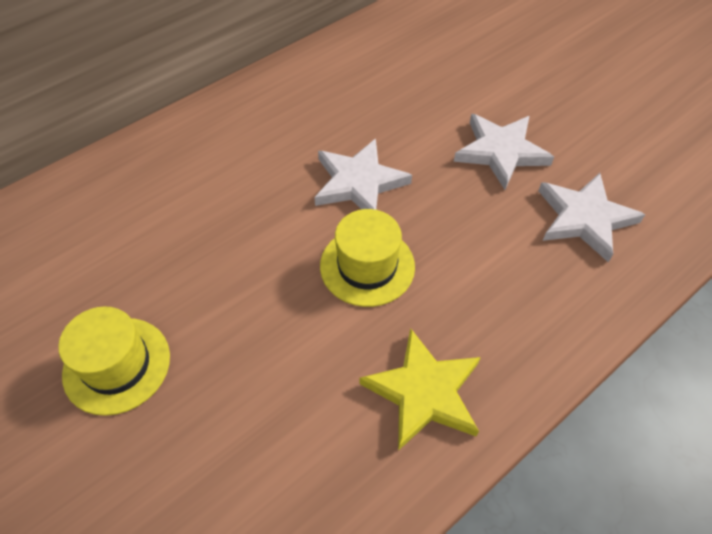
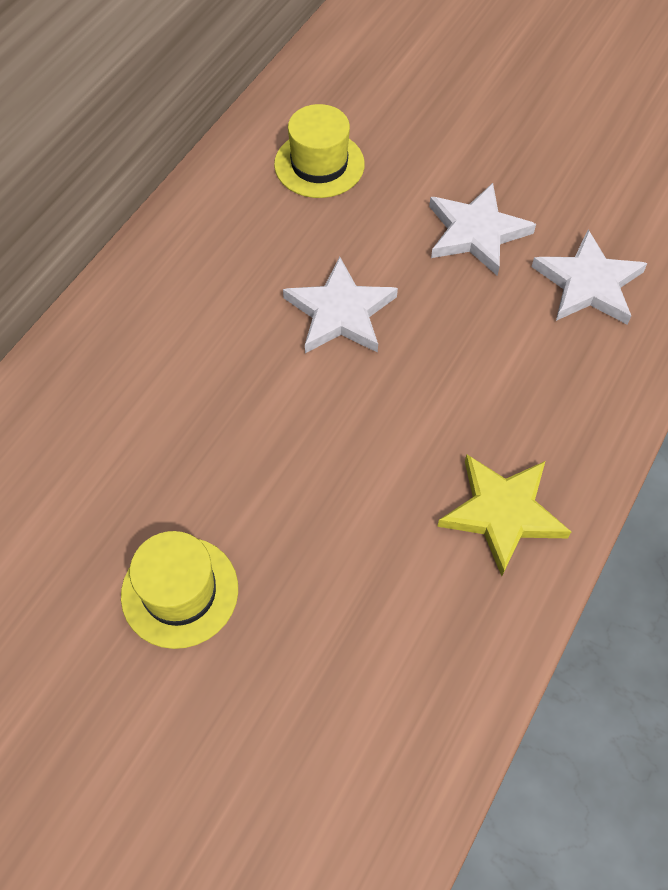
camera: 20 degrees left, 5 degrees up
yellow hat [320,209,415,307] -> yellow hat moved to [274,104,365,198]

